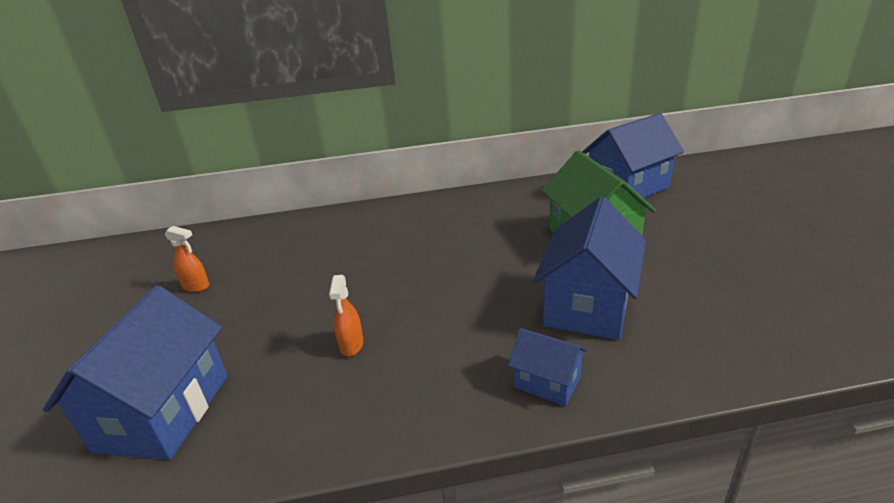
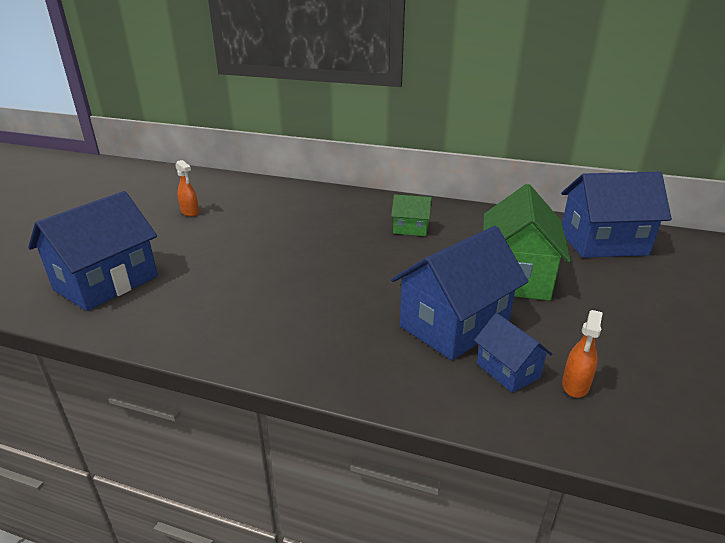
camera: 25 degrees right, 0 degrees up
orange spray bottle [329,275,364,356] -> orange spray bottle moved to [562,310,603,398]
blue house [508,328,588,406] -> blue house moved to [474,313,553,393]
none -> green house [391,194,432,236]

